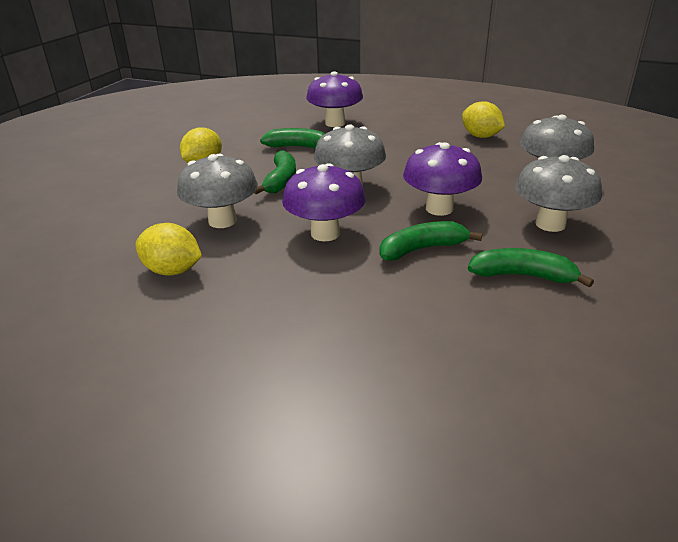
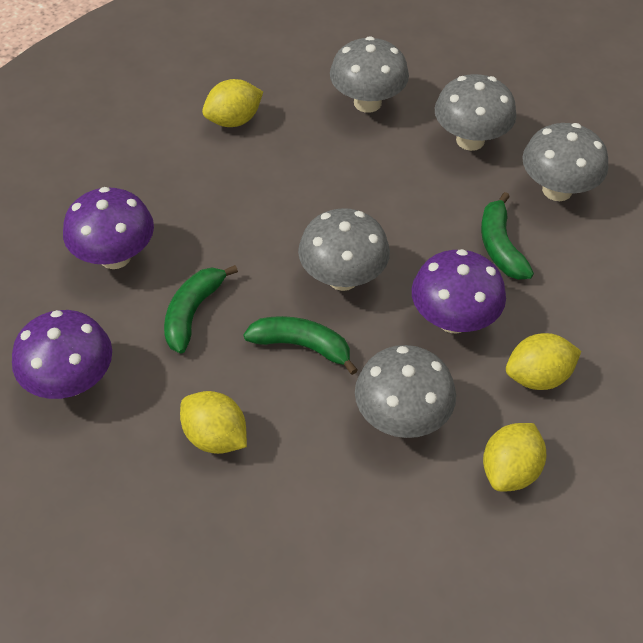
camera: 80 degrees left, 20 degrees up
purple mushroom [403,142,482,216] -> purple mushroom moved to [12,310,112,399]
green banana [468,248,594,287] -> grey mushroom [522,123,608,201]
none -> yellow lemon [506,333,581,390]

